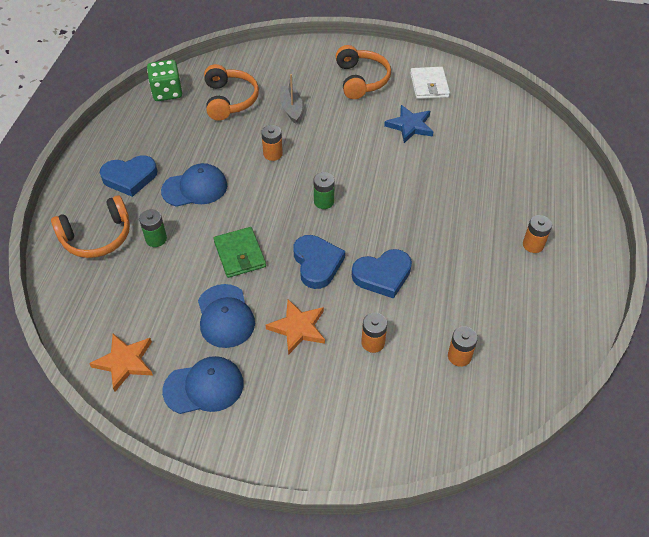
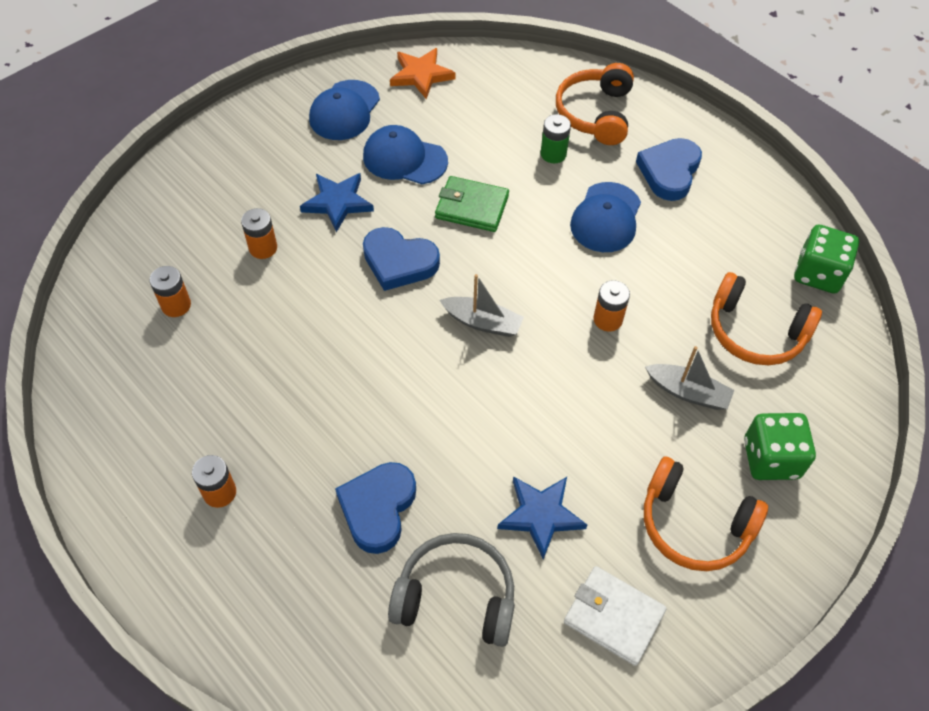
camera: 125 degrees right, 5 degrees up
orange star [265,299,325,355] -> blue star [300,173,374,232]
green battery [314,172,335,209] -> grey boat [440,274,524,337]
blue heart [352,249,412,299] -> blue heart moved to [335,462,416,554]
none -> grey headphones [388,533,515,647]
none -> green dice [744,413,816,480]

